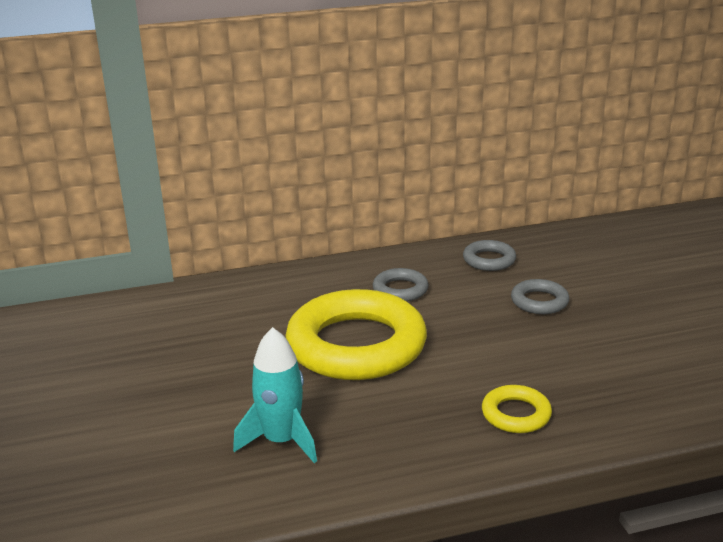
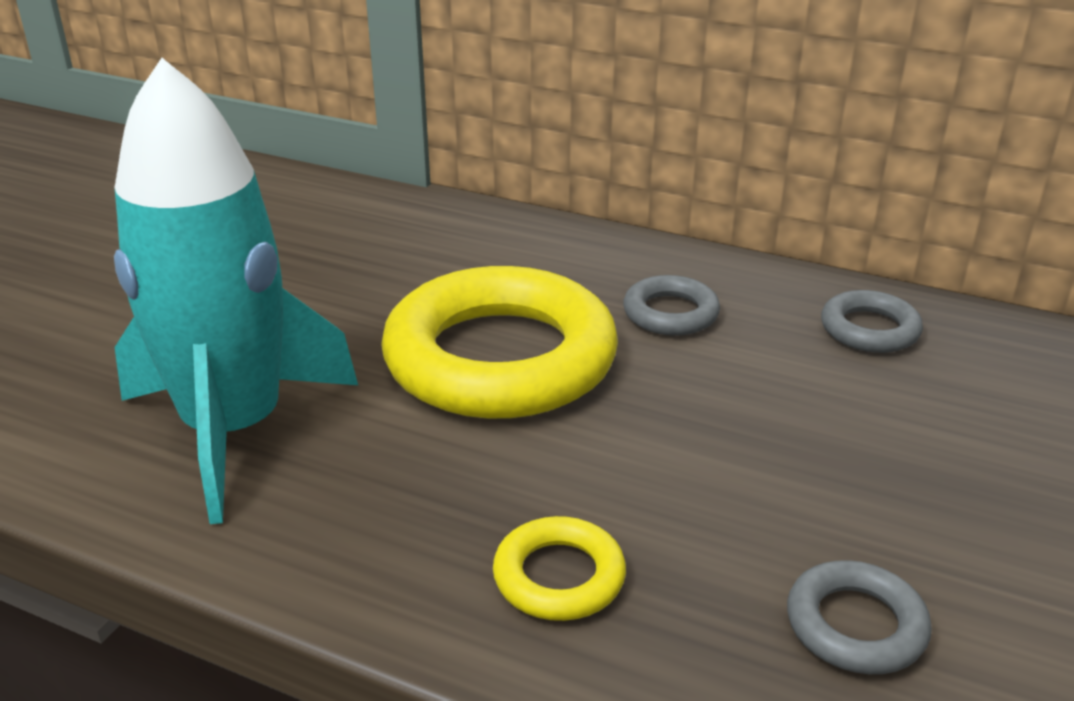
camera: 40 degrees right, 5 degrees up
turquoise rocket [233,327,317,463] -> turquoise rocket [114,58,358,524], size x1.80
grey ring [511,279,569,314] -> grey ring moved to [787,560,932,674]

